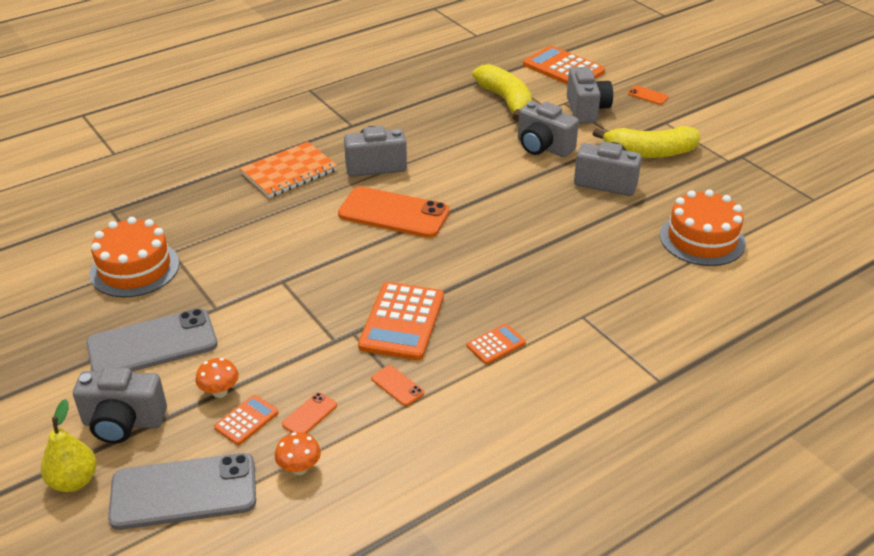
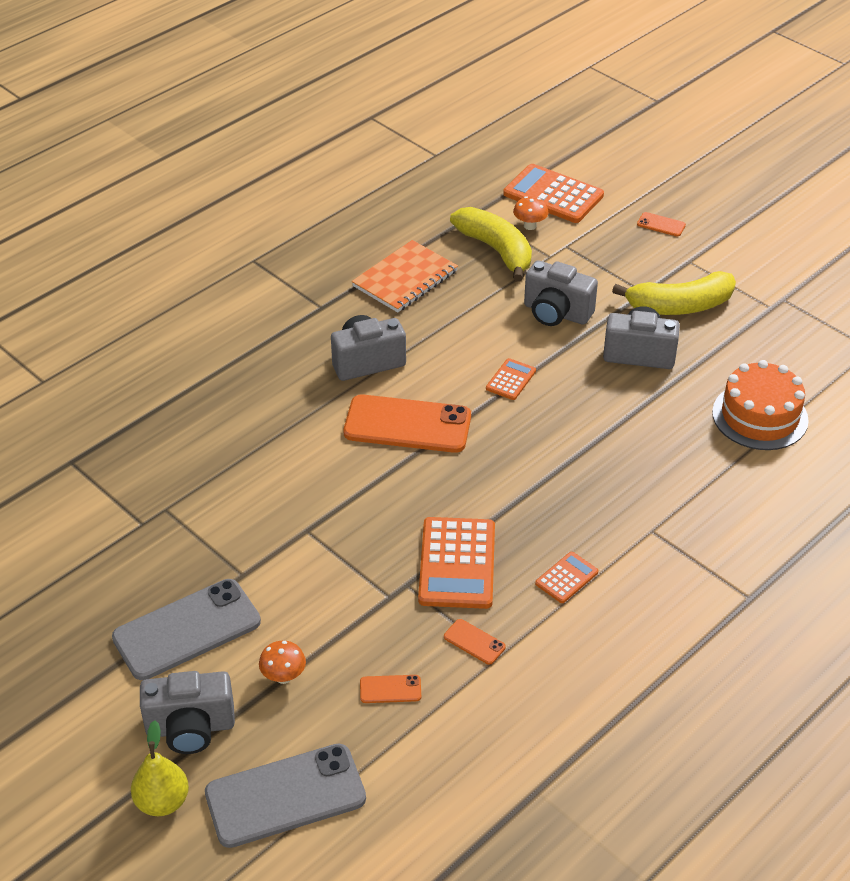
camera: 10 degrees left, 5 degrees up
orange cake [90,217,179,297] -> none
orange calculator [214,395,279,445] -> orange calculator moved to [486,358,536,400]
orange notebook [240,142,338,198] -> orange notebook moved to [352,240,458,313]
orange mushroom [275,432,321,475] -> orange mushroom moved to [513,196,549,230]
orange phone [282,392,337,433] -> orange phone turned 60 degrees clockwise [360,675,421,703]
grey camera [567,67,613,124] -> none

